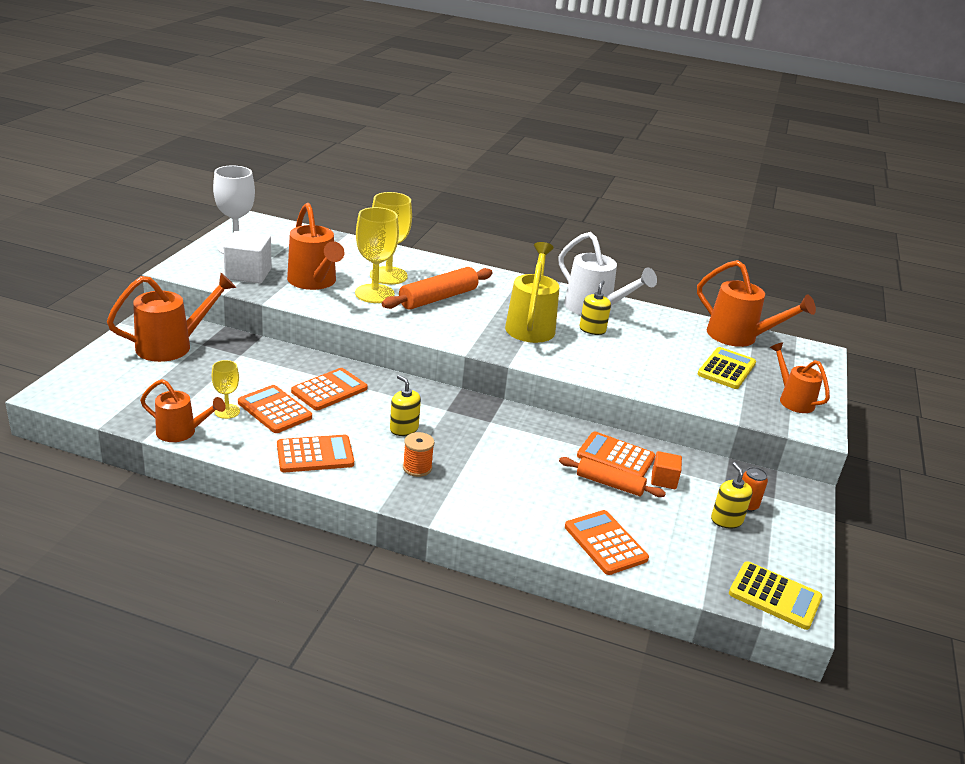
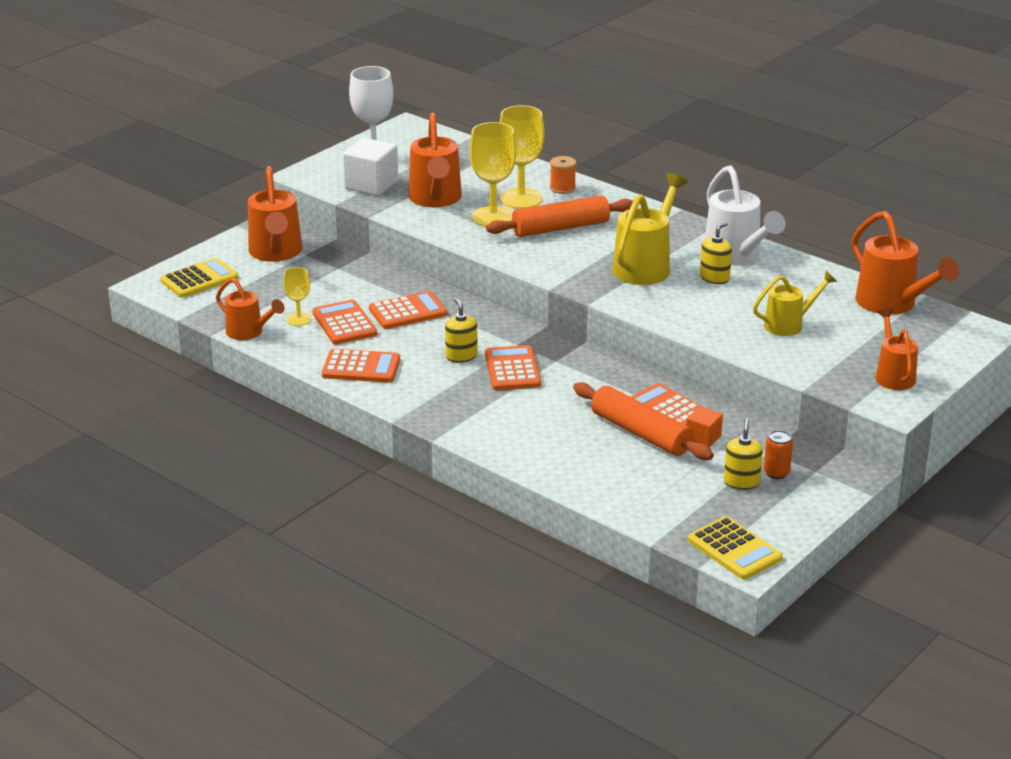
camera: 25 degrees right, 0 degrees up
orange watering can [107,273,236,362] -> orange watering can turned 90 degrees clockwise [248,166,302,262]
orange spool [403,432,434,477] -> orange spool moved to [550,156,576,194]
orange rolling pin [559,457,666,497] -> orange rolling pin [573,382,714,460], size x1.54
orange calculator [565,510,649,575] -> orange calculator moved to [485,345,541,390]
yellow calculator [697,347,756,389] -> yellow calculator moved to [160,258,238,298]
none -> yellow watering can [753,271,837,336]

